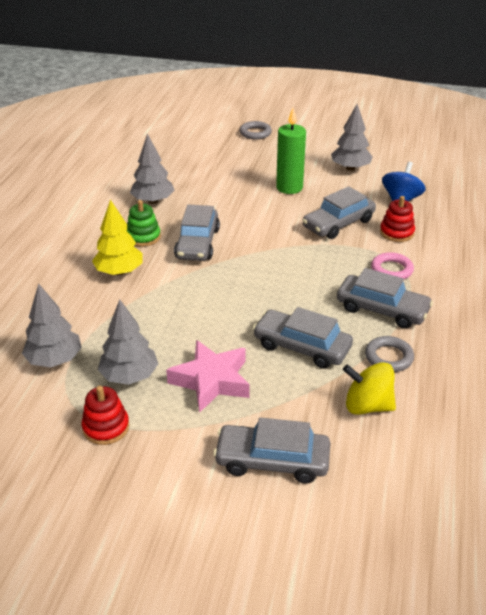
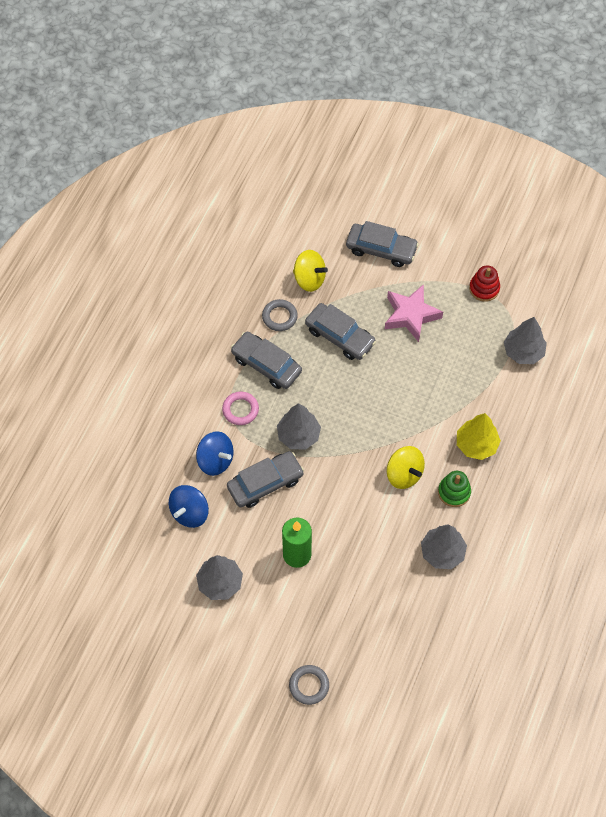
camera: 170 degrees left, 25 degrees up
grey tree [98,299,158,385] -> grey tree moved to [277,403,321,450]
grey car [174,204,220,261] -> yellow spinning top [387,446,425,489]
red stacking toy [380,196,415,242] -> blue spinning top [196,431,233,476]

